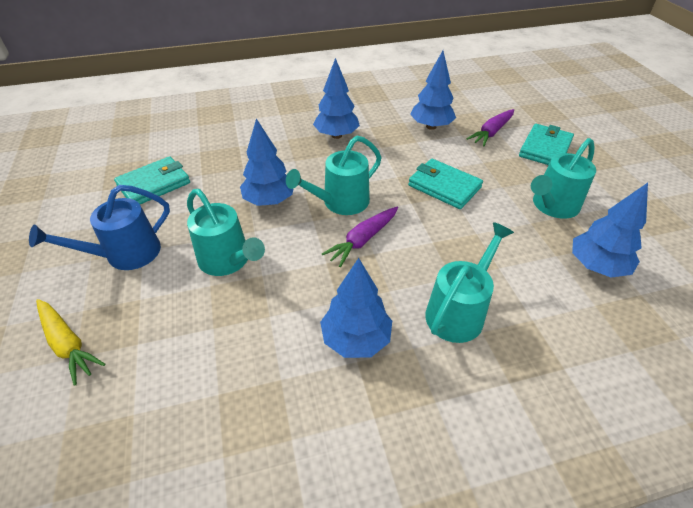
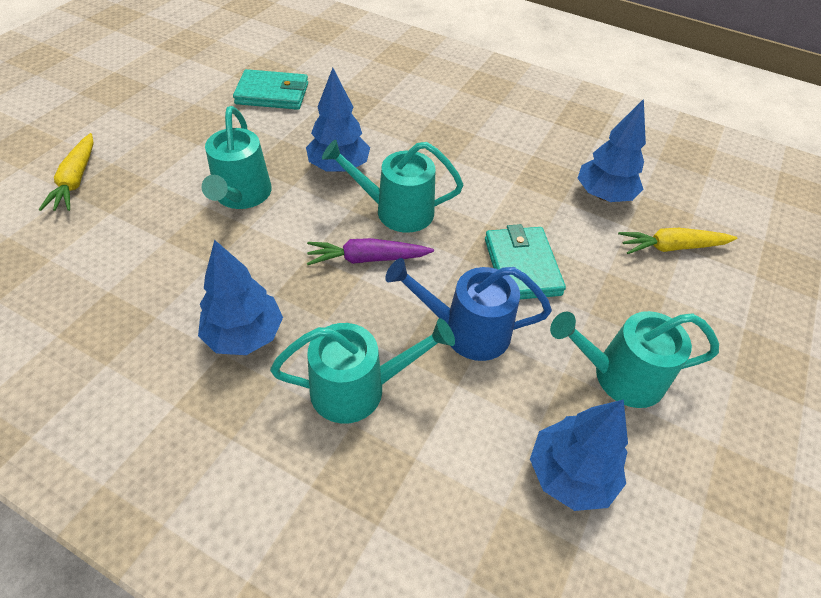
camera: 40 degrees right, 5 degrees up
blue watering can [29,185,170,270] -> blue watering can moved to [385,258,552,361]
blue tree [313,58,360,139] -> none
purple carrot [467,109,514,146] -> yellow carrot [618,228,737,254]
turquoise wallet [519,124,574,165] -> none

